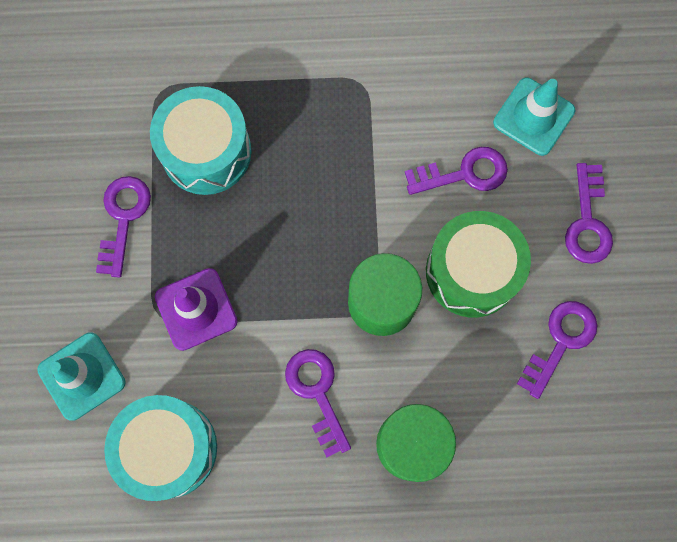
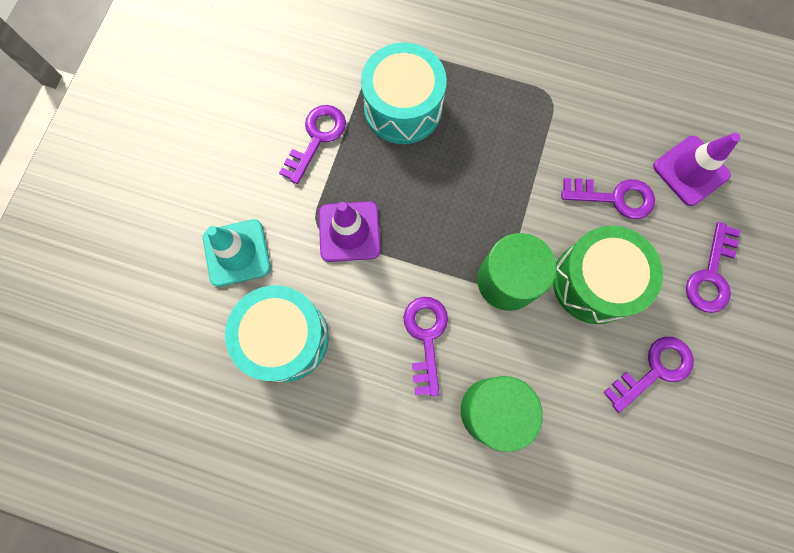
camera: 20 degrees right, 0 degrees up
turquoise traffic cone [493,78,575,156] -> purple traffic cone [653,133,741,206]

